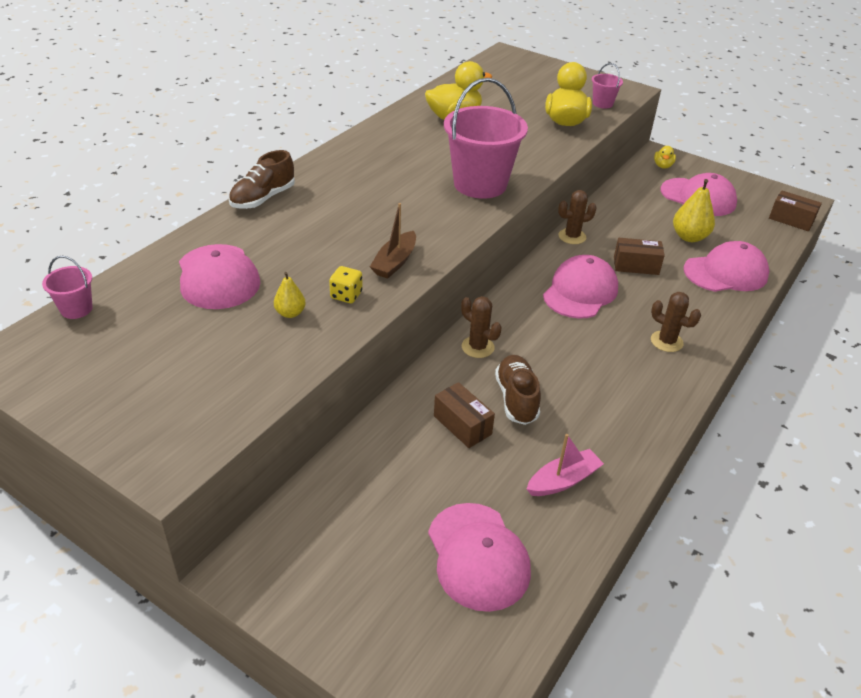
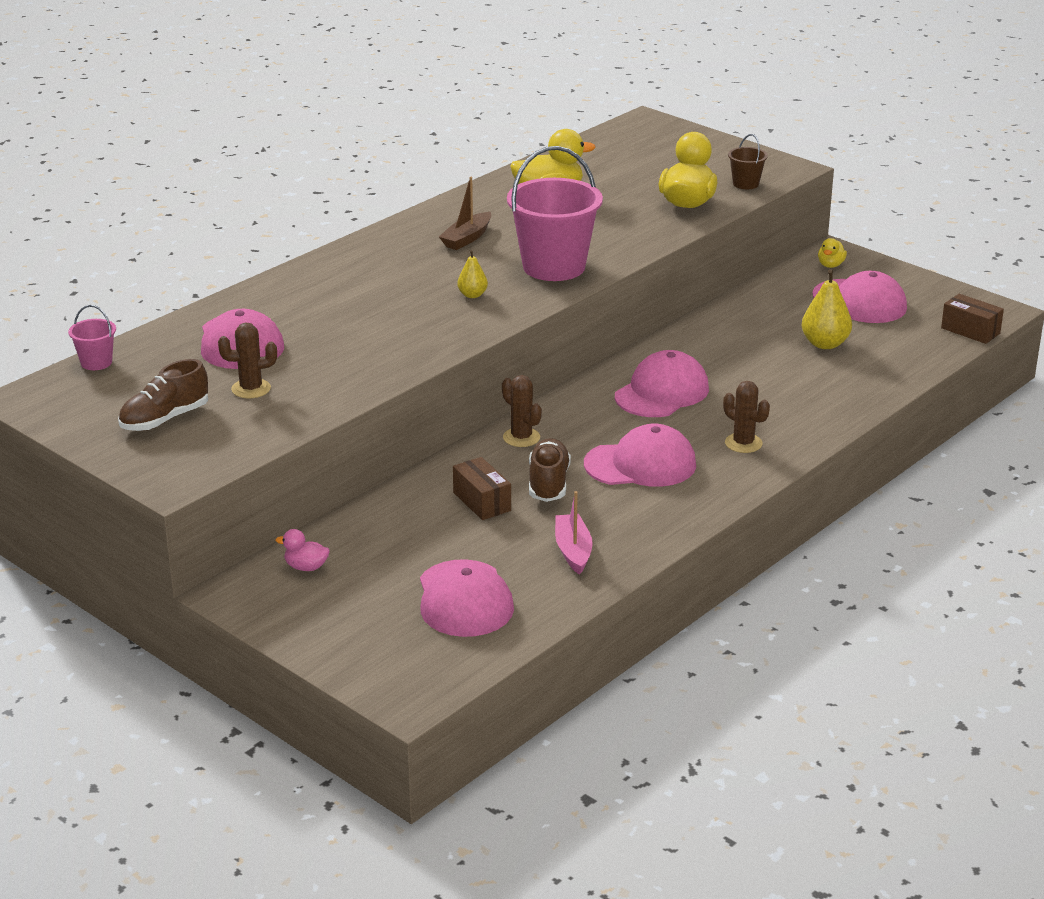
camera: 10 degrees right, 10 degrees down
brown shoe [229,150,295,209] -> brown shoe moved to [118,359,208,431]
yellow pear [274,272,306,318] -> yellow pear moved to [457,250,488,298]
yellow dice [329,266,363,303] -> none
brown boat [370,203,416,279] -> brown boat moved to [439,177,491,250]
pink boat [527,434,604,496] -> pink boat turned 75 degrees counterclockwise [555,491,593,575]
brown cactus [558,190,597,244] -> brown cactus moved to [218,322,277,398]
pink bucket [592,63,623,109] -> brown bucket [728,134,768,189]
brown box [614,238,665,275] -> none
pink cap [683,241,769,292] -> pink cap moved to [584,424,696,487]
none -> pink duck [275,529,330,571]

